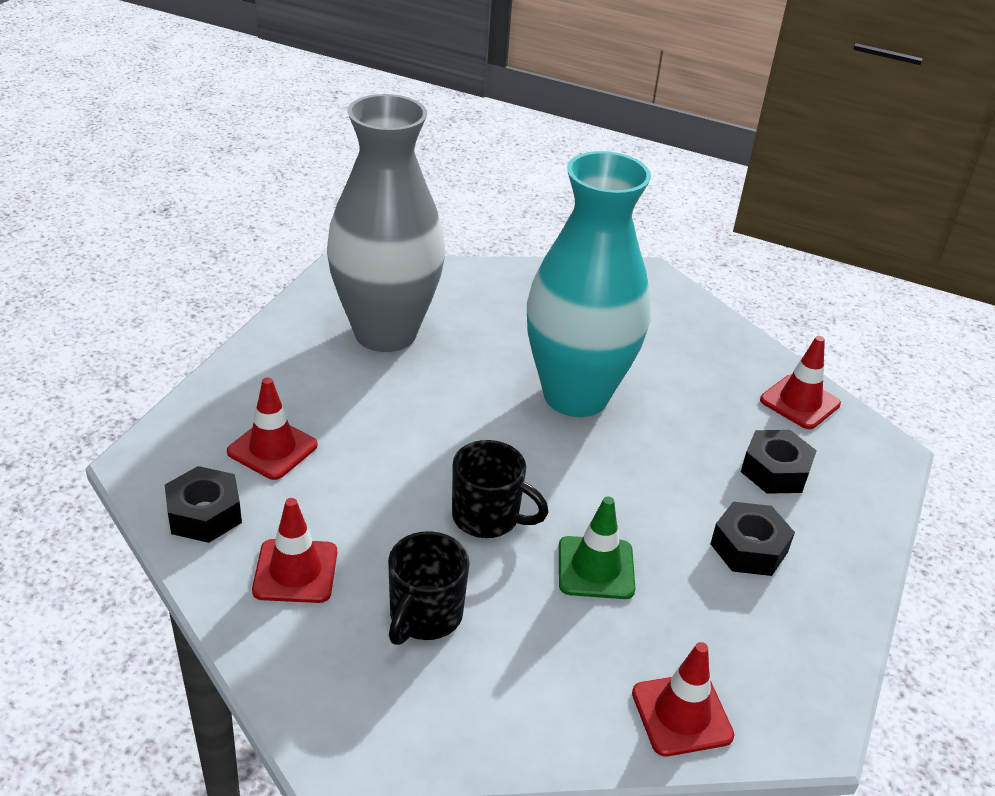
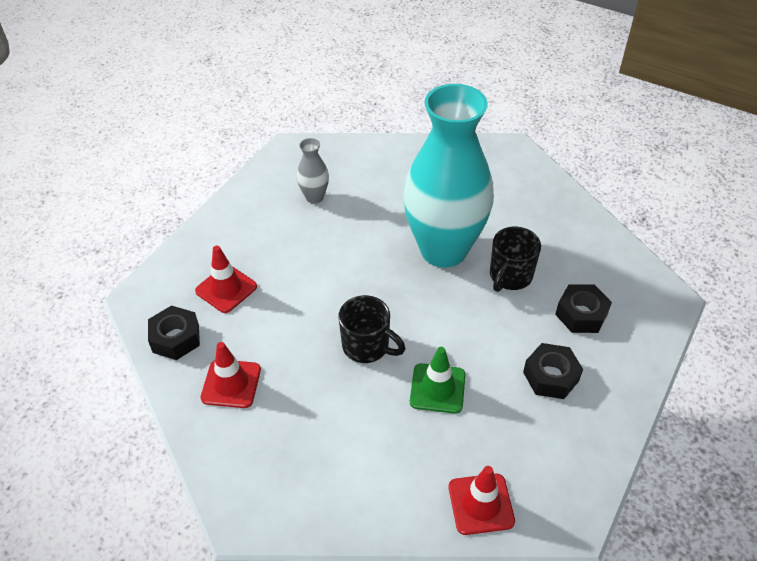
camera: 10 degrees right, 10 degrees up
grey vase [327,94,445,352] -> grey vase [297,138,329,204], size x0.40
black mug [388,531,470,645] -> black mug moved to [490,227,541,292]
red traffic cone [760,336,841,429] -> none

